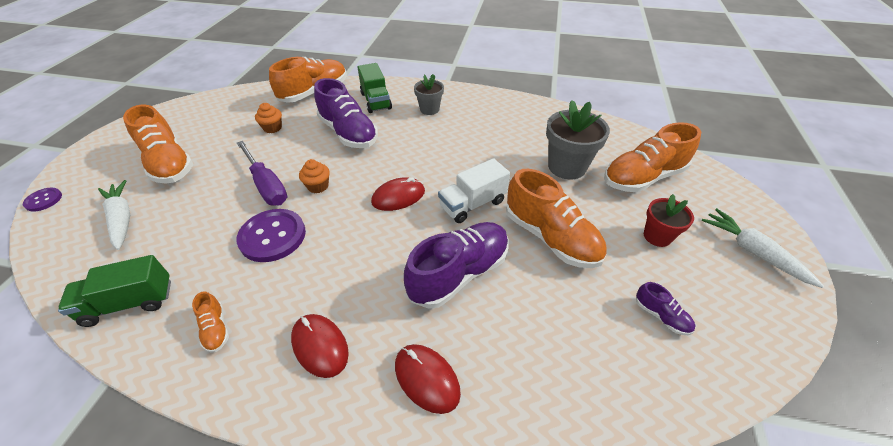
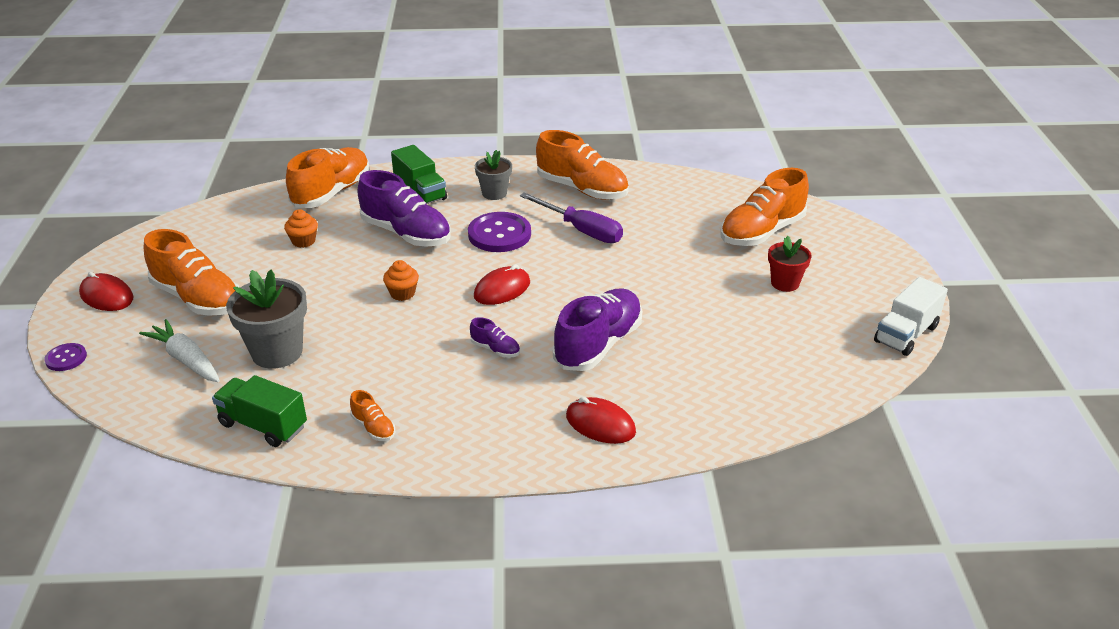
camera: 15 degrees left, 10 degrees down
green truck [58,255,171,327] -> green truck turned 60 degrees clockwise [212,375,307,447]
purple button [236,209,306,262] -> purple button moved to [468,212,531,252]
purple screwdriver [237,141,287,205] -> purple screwdriver moved to [520,192,623,243]
red mouse [291,314,349,378] -> red mouse moved to [79,272,133,311]
white truck [438,158,510,223] -> white truck moved to [874,277,948,356]
orange shoe [506,169,607,268] -> orange shoe moved to [536,130,629,200]
grey flower pot [546,100,610,179] -> grey flower pot moved to [226,269,307,369]
purple shoe [636,282,695,335] -> purple shoe moved to [470,317,520,358]
white carrot [702,208,824,288] -> none

